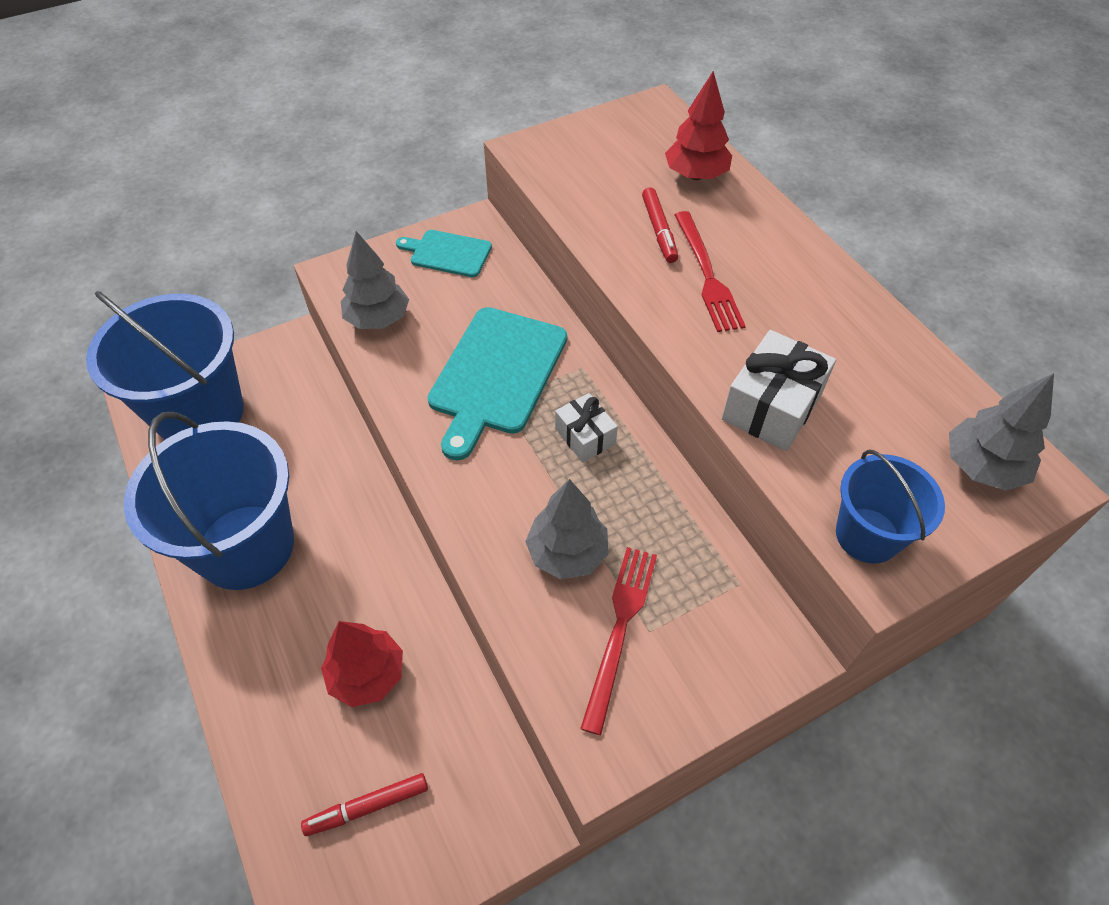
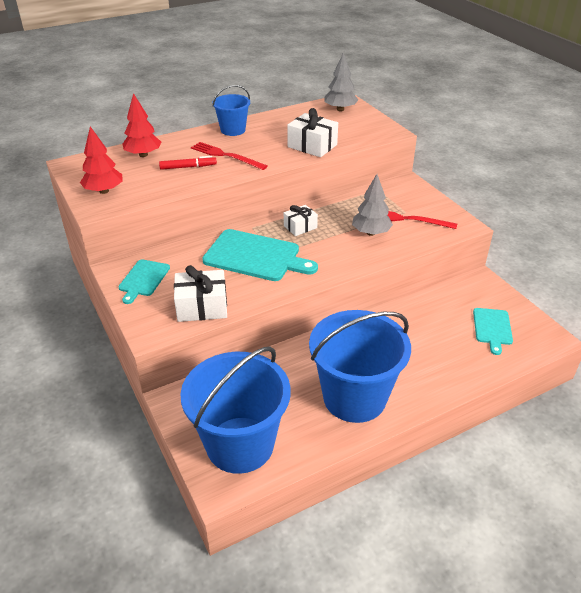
camera: 90 degrees left, 15 degrees down
red marker [301,773,428,836] -> turquoise cutting board [473,308,513,355]
red tree [321,621,403,707] -> red tree moved to [80,126,123,194]
grey tree [341,231,409,329] -> white gift [174,265,227,322]
red fork [674,211,746,332] -> red fork turned 135 degrees counterclockwise [191,142,268,170]
blue bucket [836,449,945,564] -> blue bucket moved to [212,85,250,136]

